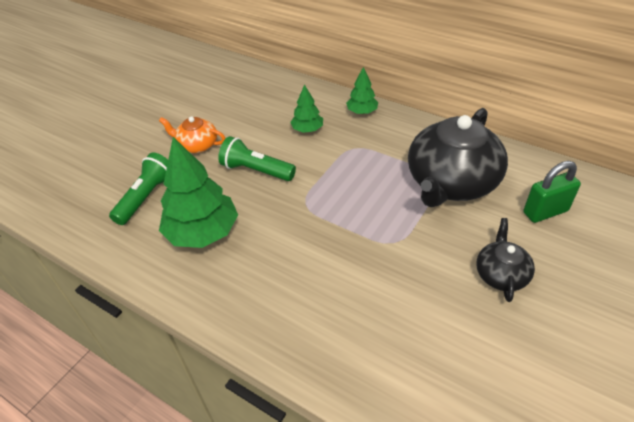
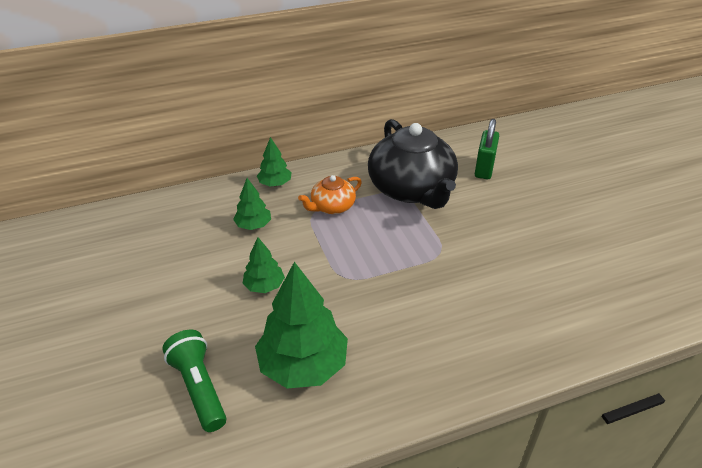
camera: 55 degrees left, 5 degrees down
orange teapot [159,116,226,153] -> orange teapot moved to [298,175,362,214]
green flashlight [218,136,296,181] -> green tree [243,237,285,293]
black teapot [476,218,535,302] -> none

